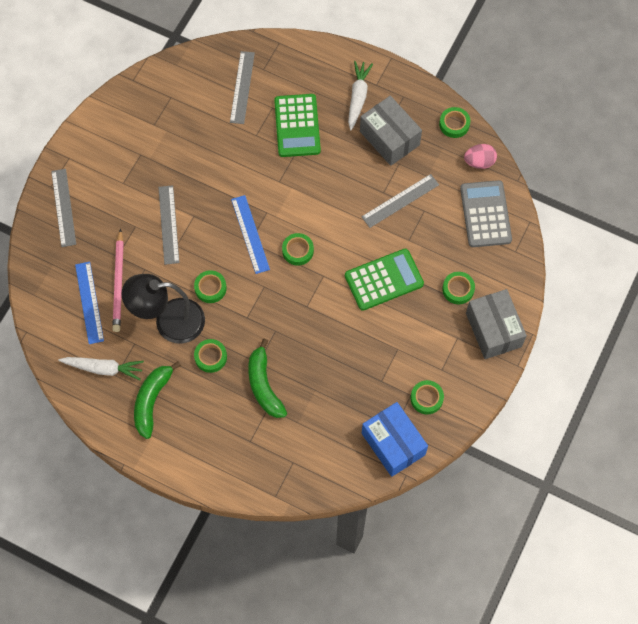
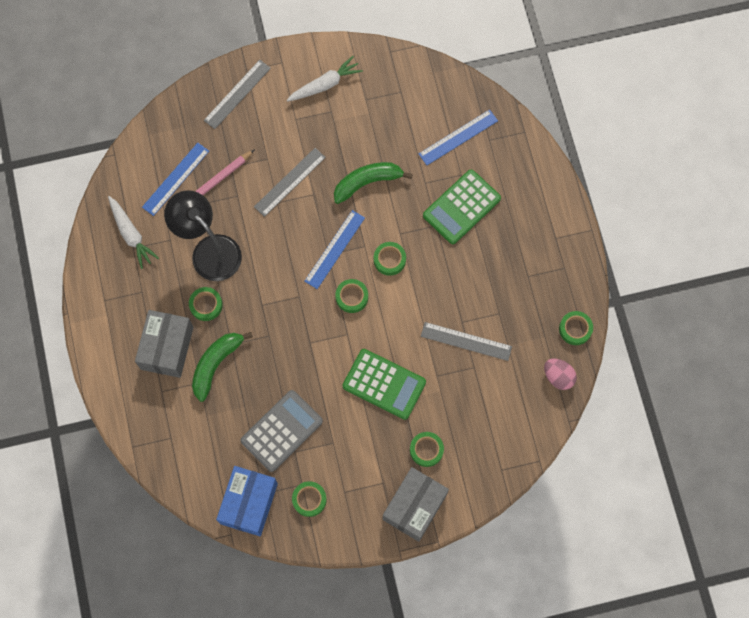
camera: 50 degrees right, 5 degrees up
green banana [134,361,181,439] -> green banana moved to [334,162,413,204]
green tape [194,270,227,303] -> green tape moved to [374,242,406,276]
grey ruler [230,51,255,124] -> blue ruler [419,109,498,165]
white carrot [348,61,373,130] -> white carrot moved to [287,56,363,102]
grey box [360,96,422,166] -> grey box moved to [135,310,194,378]
grey calculator [460,180,512,247] -> grey calculator moved to [240,390,323,472]

